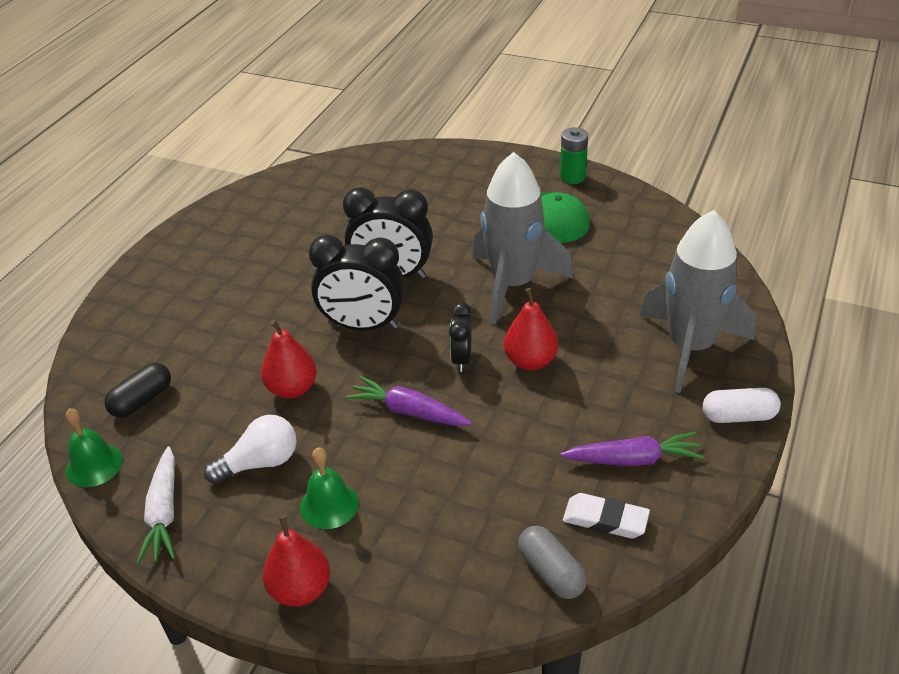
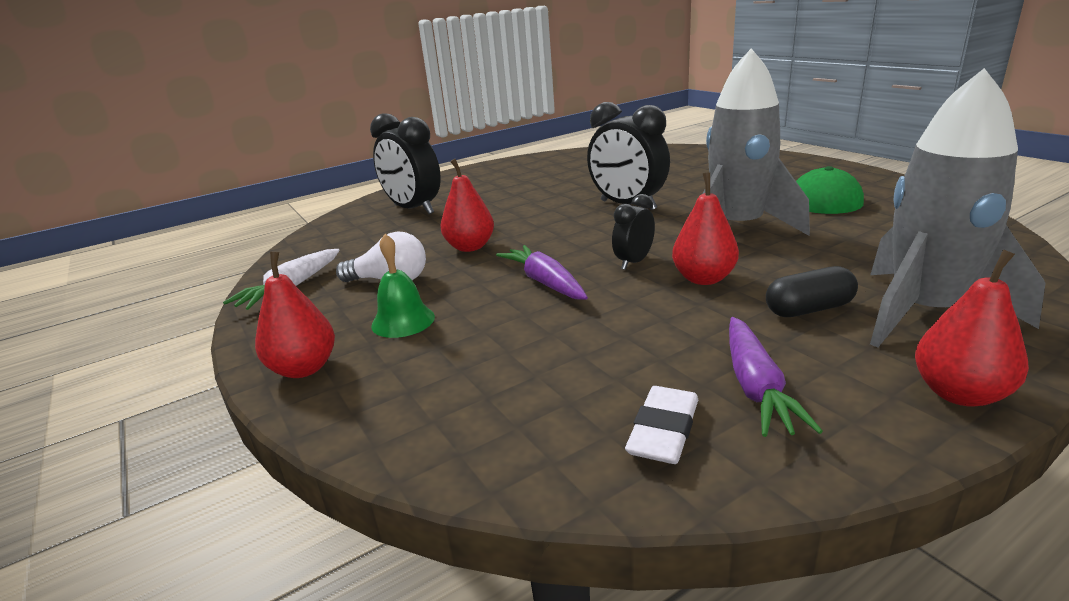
camera: 35 degrees right, 15 degrees down
green bell [65,408,123,487] -> none
black capsule [104,363,171,418] -> black capsule moved to [766,266,858,317]
black clock [309,235,405,330] -> black clock moved to [370,113,441,214]
grey capsule [518,526,587,599] -> none
green battery [560,127,588,184] -> none
purple carrot [560,431,705,466] -> purple carrot turned 60 degrees clockwise [729,317,823,437]
white eraser [563,493,650,539] -> white eraser turned 60 degrees clockwise [625,386,698,464]
white capsule [702,388,781,423] -> red pear [915,249,1029,407]

